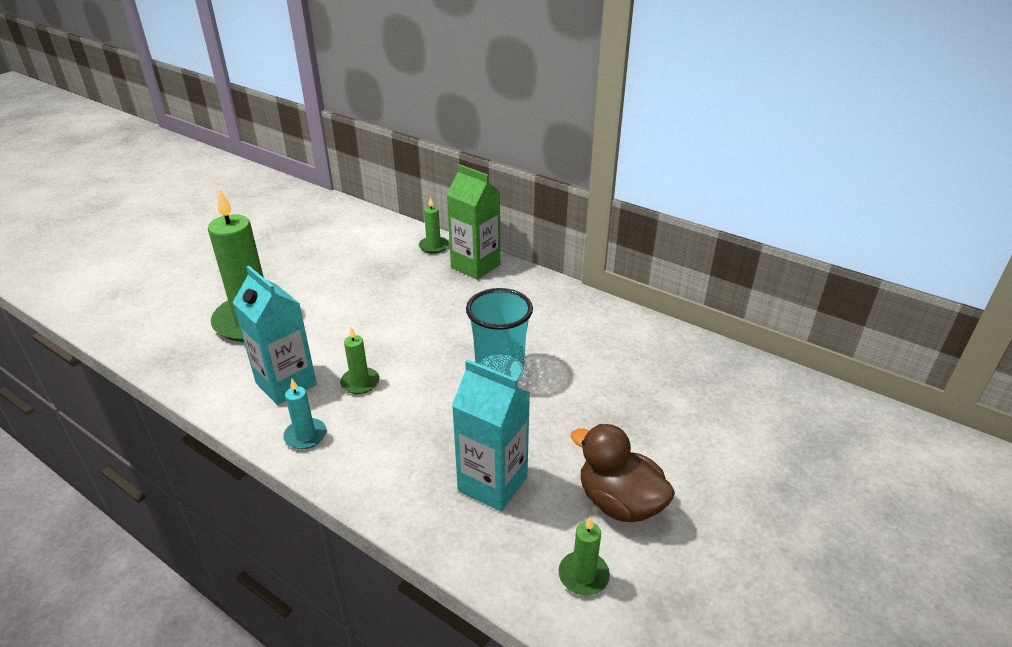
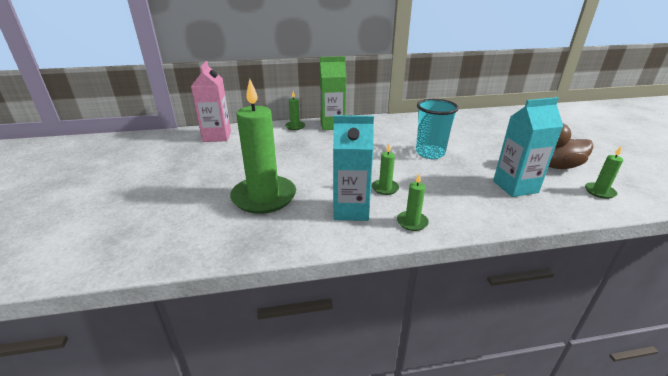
camera: 45 degrees left, 5 degrees down
turquoise candle [283,379,326,449] -> green candle [397,173,429,231]
none -> pink carton [191,61,231,142]

